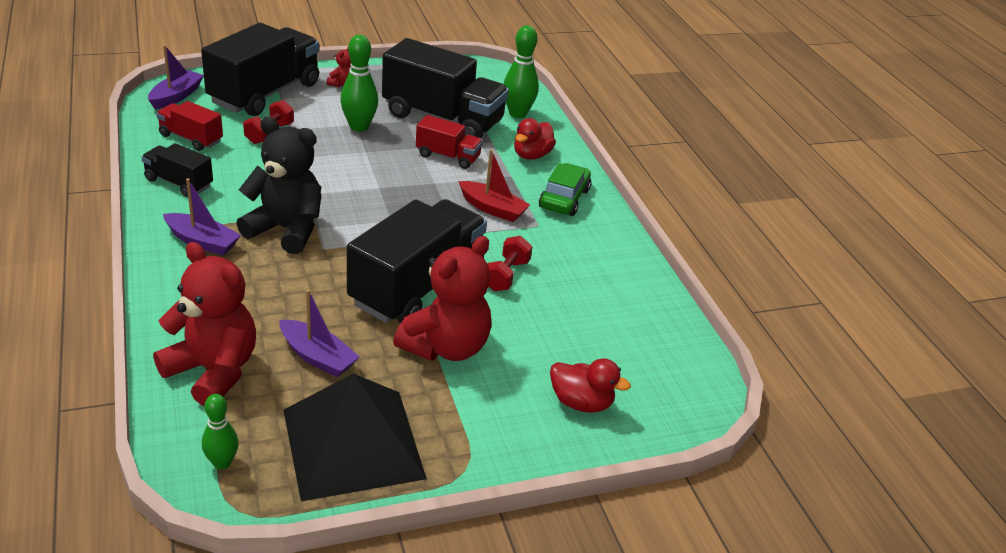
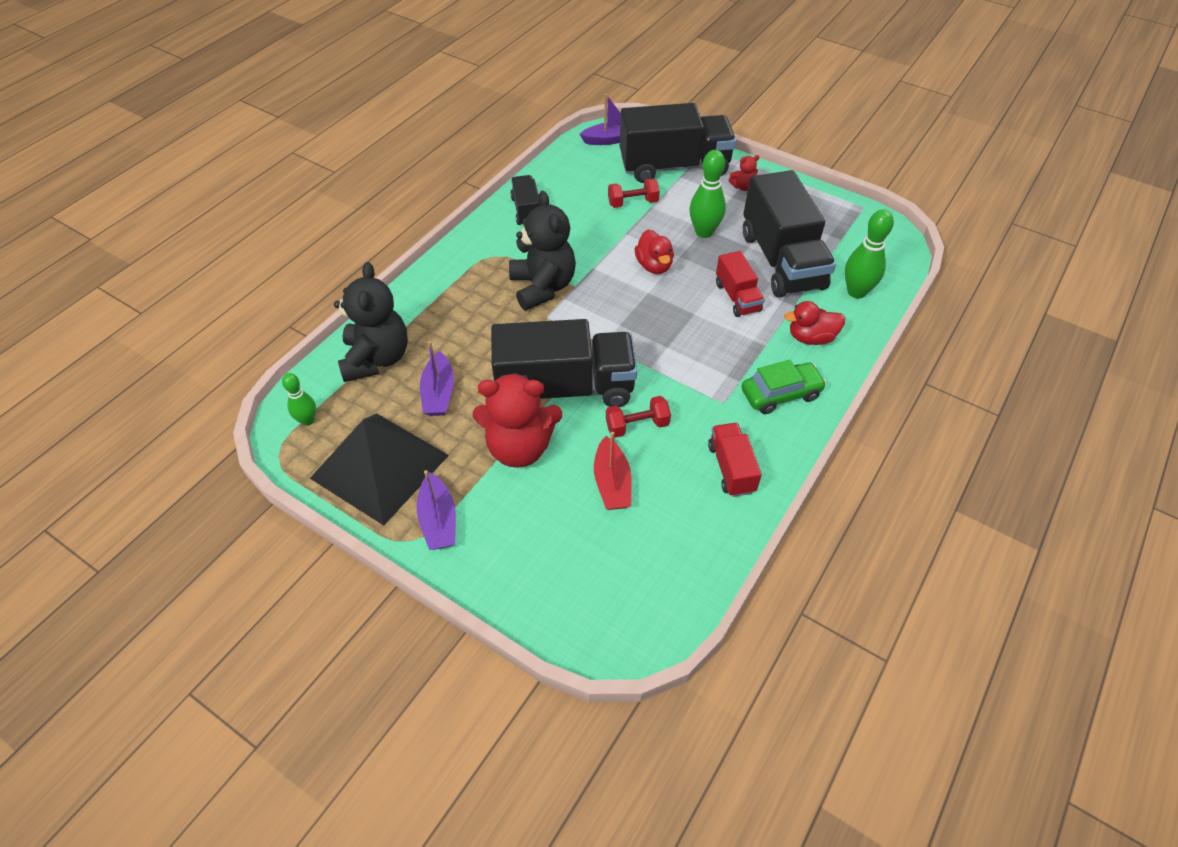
camera: 55 degrees right, 15 degrees up
red teddy bear [153,242,256,406] -> black teddy bear [334,262,408,382]
red truck [156,101,223,151] -> red truck moved to [708,423,762,497]
purple boat [163,178,241,255] -> purple boat moved to [417,470,456,550]
red boat [458,149,530,222] -> red boat moved to [594,432,631,510]
red duck [550,359,631,413] -> red duck moved to [635,230,674,274]

